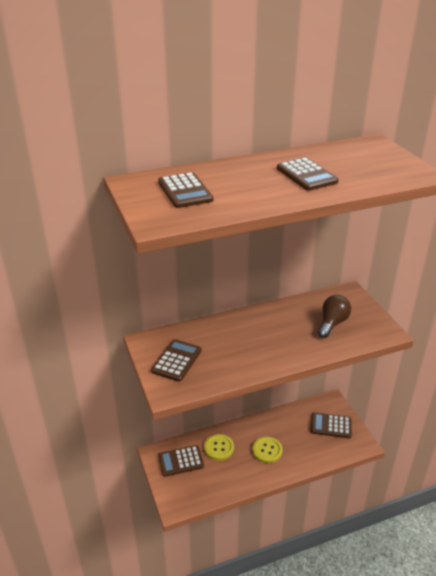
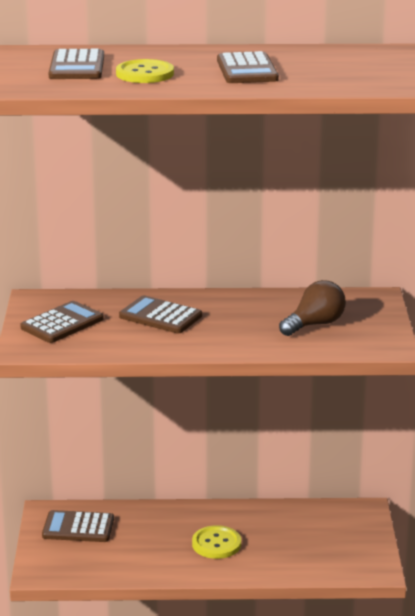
camera: 20 degrees right, 10 degrees down
yellow button [204,434,234,460] -> yellow button moved to [116,59,174,83]
brown calculator [311,412,352,438] -> brown calculator moved to [119,295,202,333]

